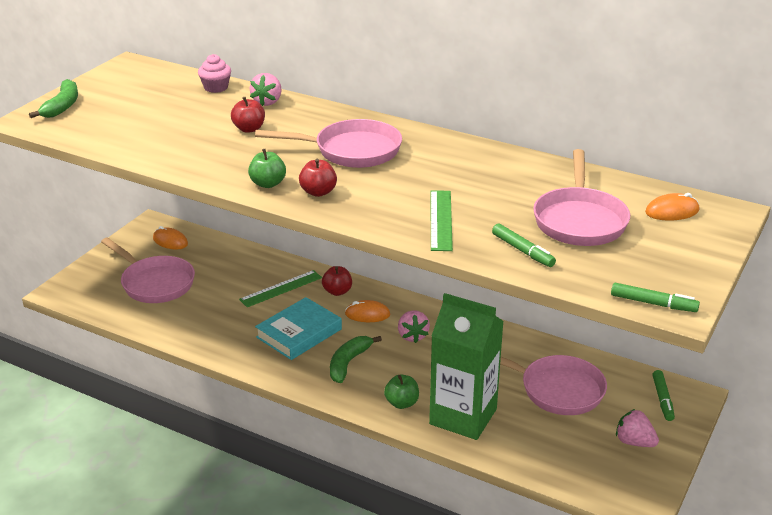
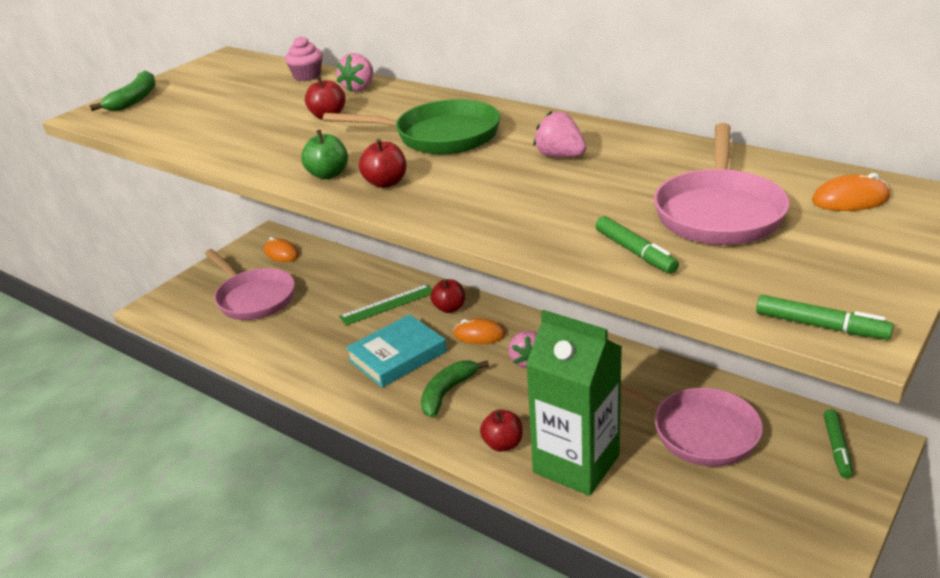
camera: 10 degrees right, 0 degrees up
pink pan [255,119,402,168] -> green pan [323,99,500,154]
green apple [384,375,419,409] -> red apple [480,410,523,452]
green ruler [431,190,453,251] -> none
pink strawberry [616,409,659,447] -> pink strawberry moved to [534,111,586,158]

